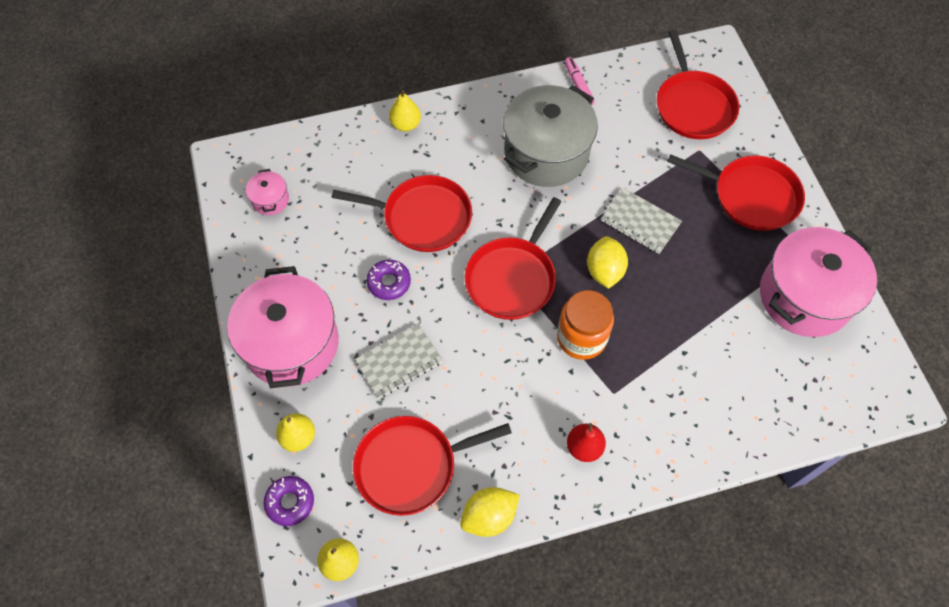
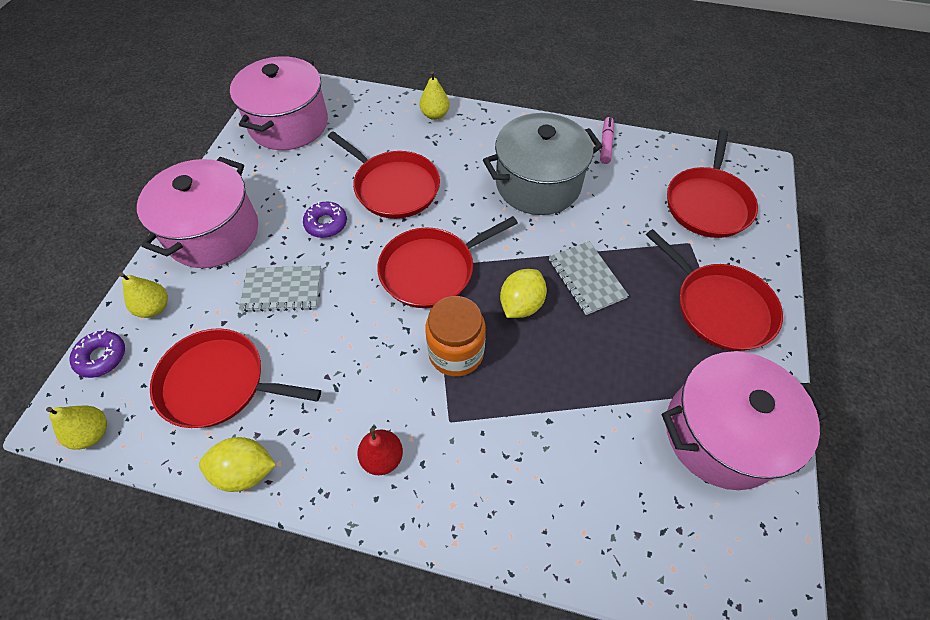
camera: 30 degrees right, 5 degrees down
pink pot [246,169,289,215] -> pink pot [230,56,328,150], size x2.34

